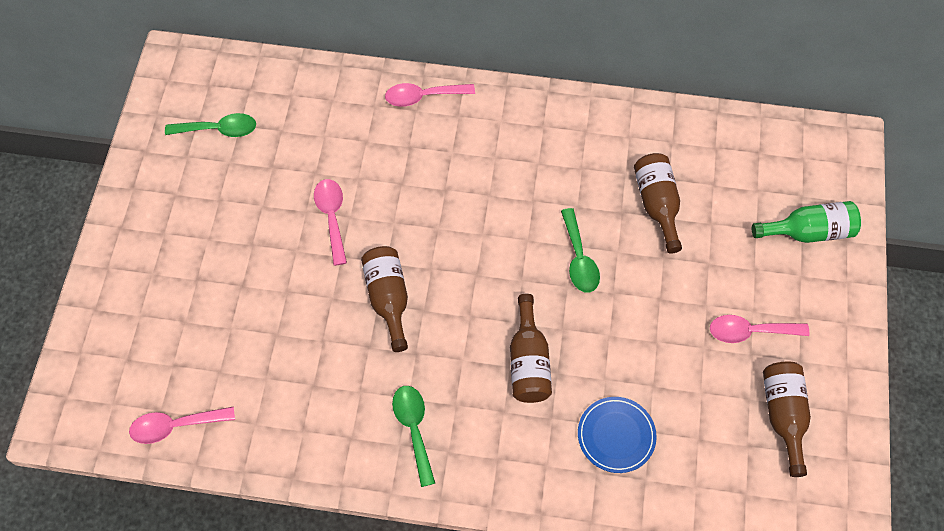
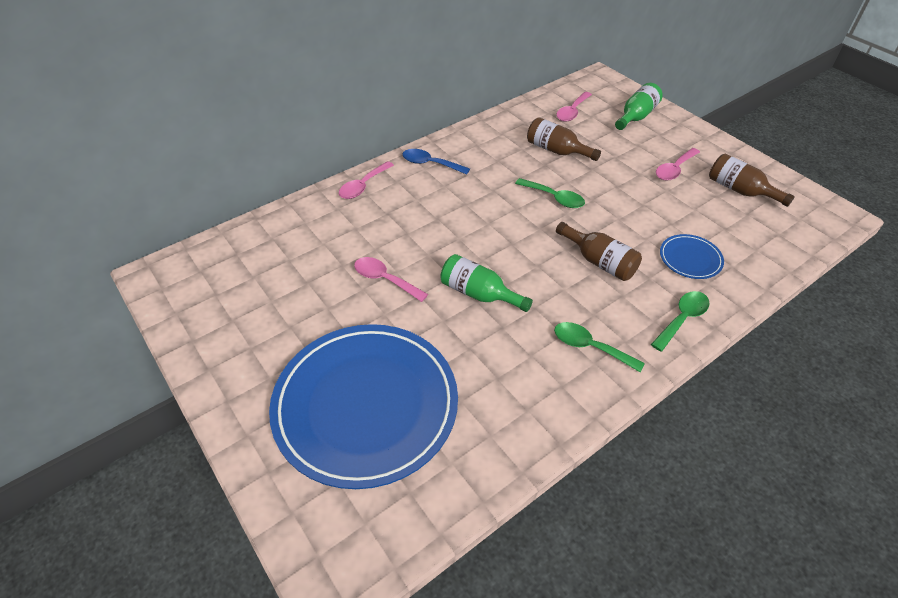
camera: 45 degrees left, 15 degrees down
pink spoon [129,407,235,444] -> pink spoon moved to [556,92,592,122]
green spoon [165,113,256,137] -> green spoon moved to [651,291,710,352]
brown bottle [361,246,408,352] -> green bottle [440,254,533,312]
none -> blue plate [269,324,458,489]
none -> blue spoon [402,149,470,175]

